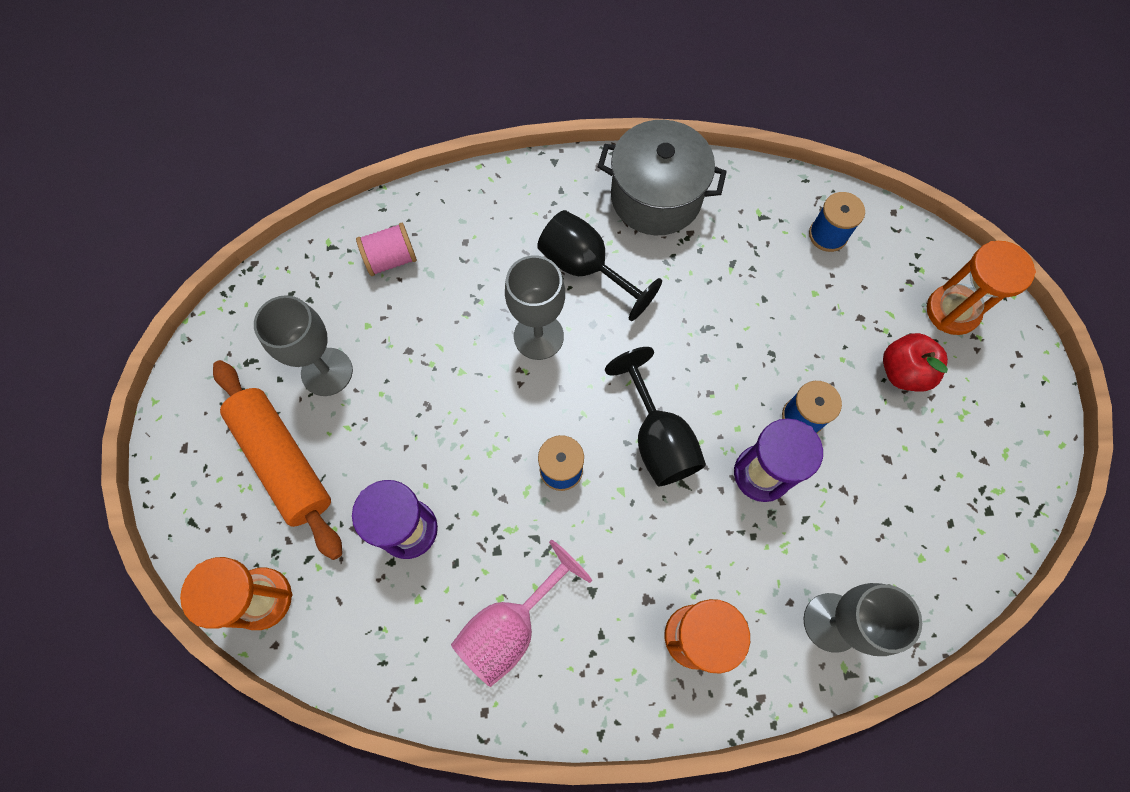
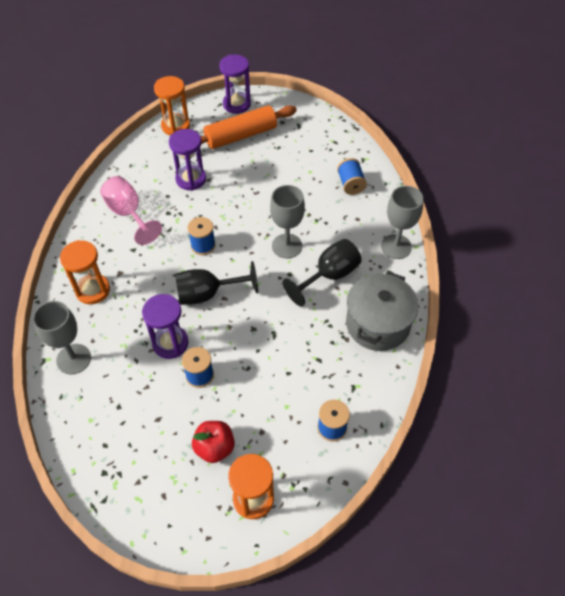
camera: 100 degrees right, 15 degrees down
grey goblet [254,295,353,396] -> grey goblet moved to [381,186,424,259]
pink spool [356,223,417,276] -> blue spool [337,158,367,195]
none -> purple hourglass [219,55,251,114]

